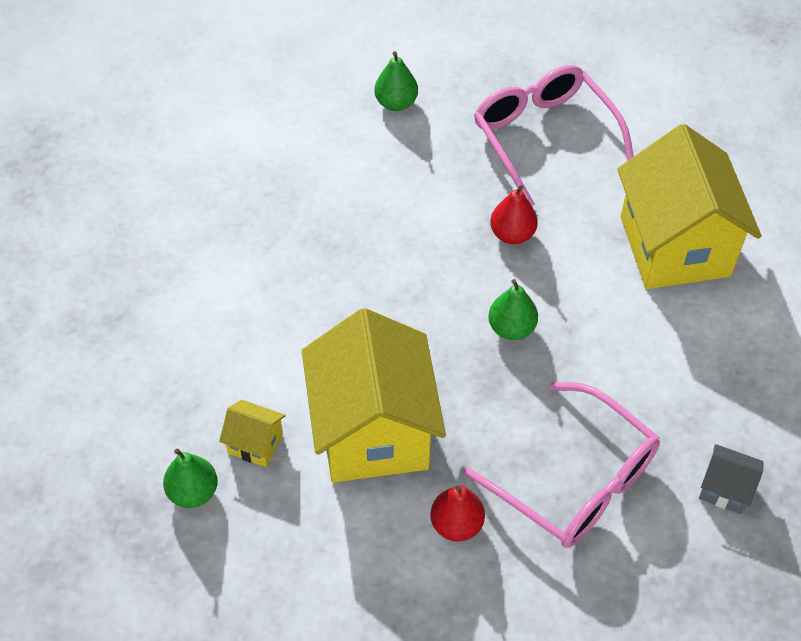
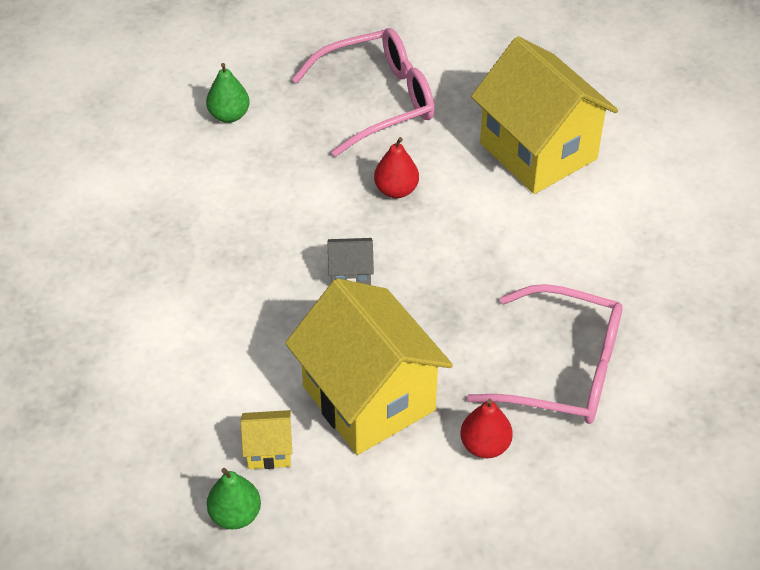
camera: 25 degrees left, 5 degrees down
pink glasses [474,65,634,206] -> pink glasses turned 120 degrees clockwise [292,28,434,157]
green pear [488,279,538,340] -> none
grey house [699,444,764,514] -> grey house moved to [328,238,374,285]

